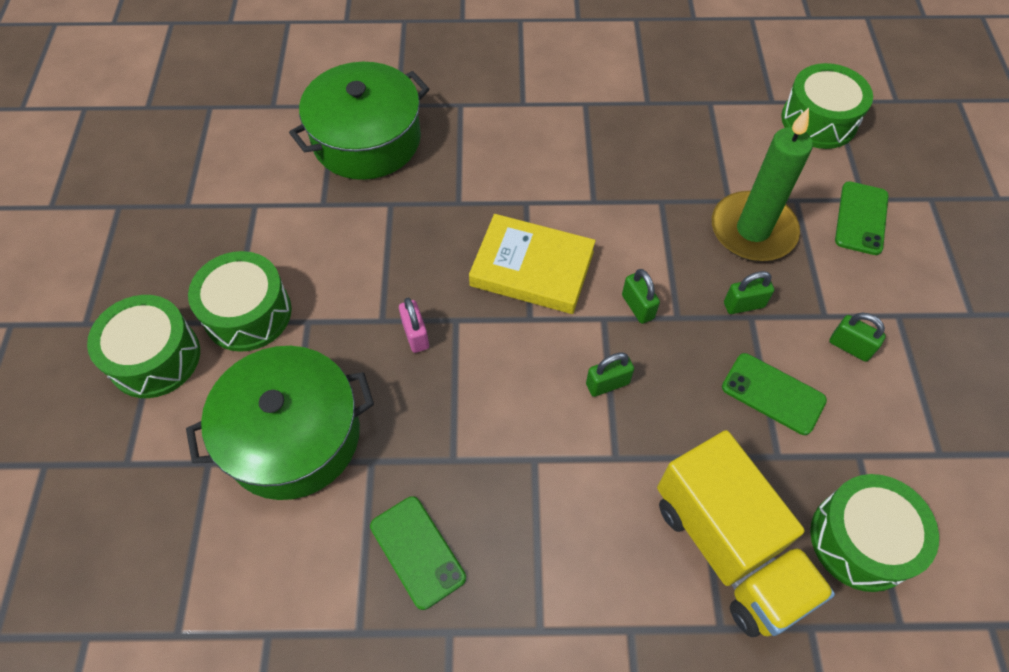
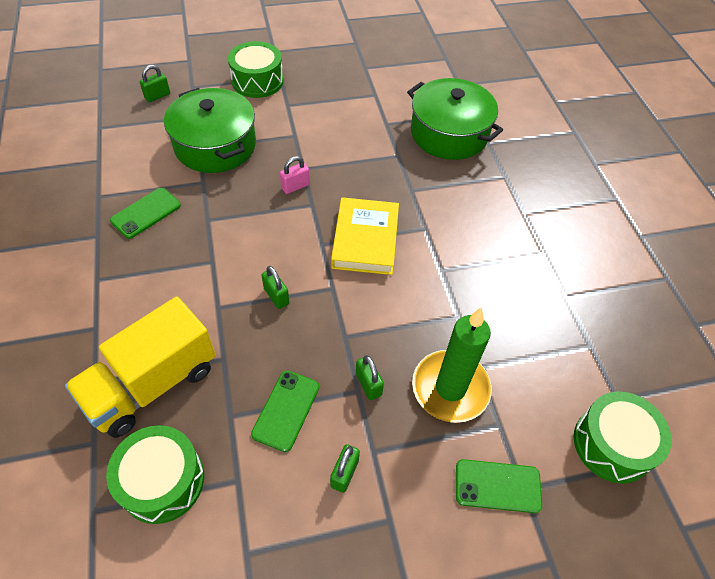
camera: 75 degrees right, 5 degrees down
green drum [188,251,292,352] -> none
green padlock [622,269,660,324] -> green padlock moved to [140,65,170,102]

